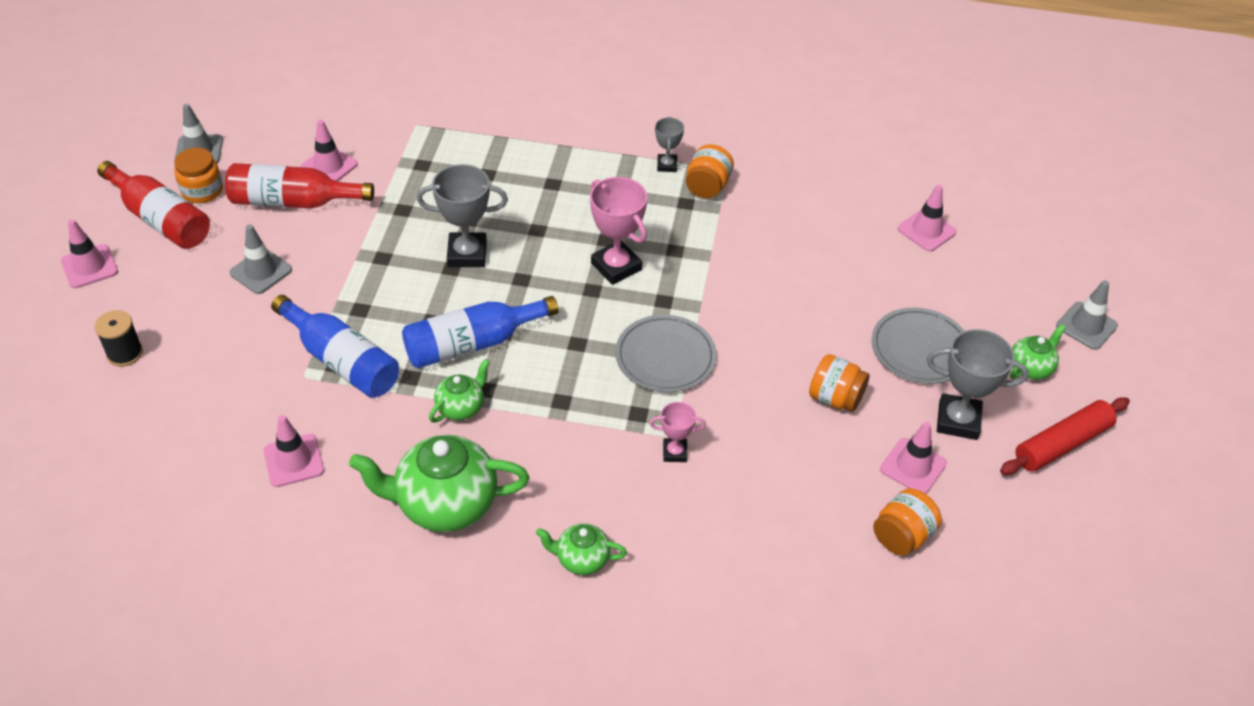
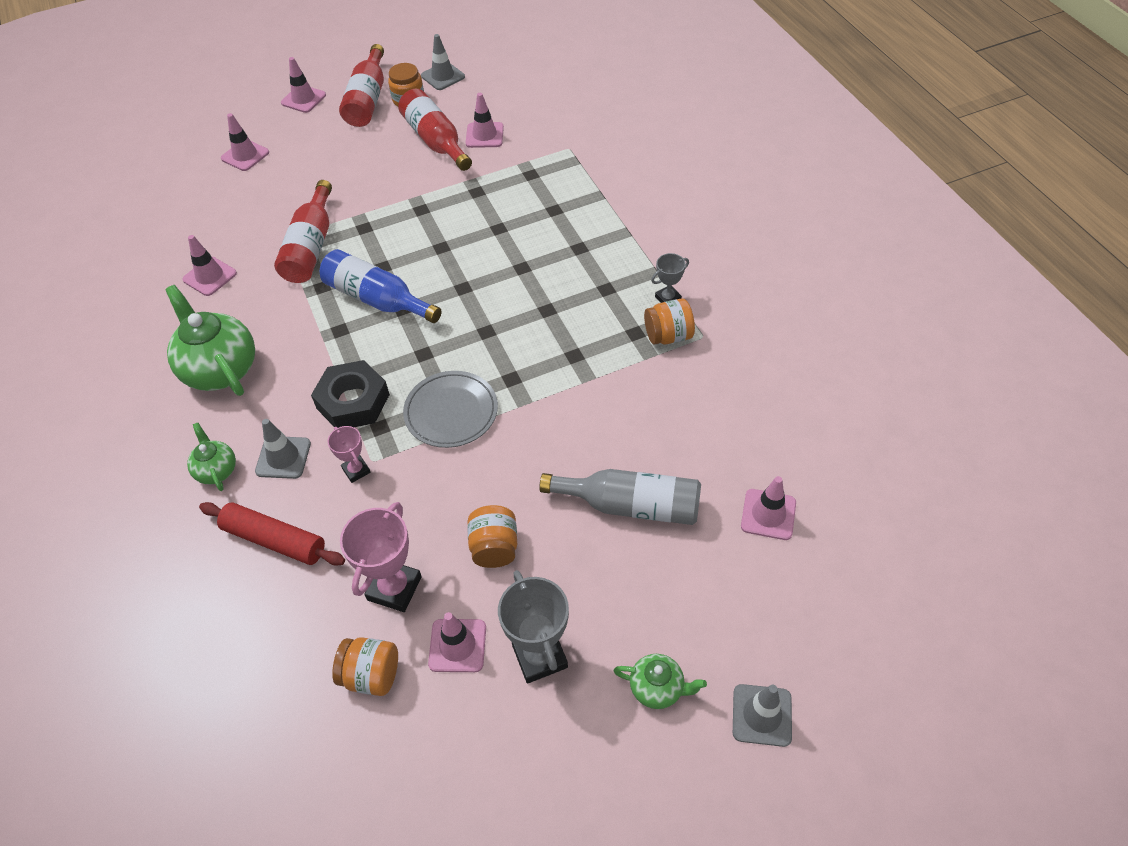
camera: 60 degrees right, 5 degrees up
black spool [94,310,143,367] -> pink traffic cone [221,113,269,171]
grey traffic cone [229,224,292,294] -> grey traffic cone moved to [255,419,311,479]
blue bottle [271,295,399,398] -> red bottle [274,180,332,283]
grey trophy [417,164,508,267] -> none
green teapot [429,359,490,422] -> none
pink trophy [590,177,647,285] -> pink trophy moved to [340,502,422,612]
grey plate [872,307,964,384] -> none
red rolling pin [1000,397,1130,475] -> red rolling pin moved to [199,502,345,566]
none -> black nut [311,360,390,428]
none -> grey bottle [539,469,701,525]

